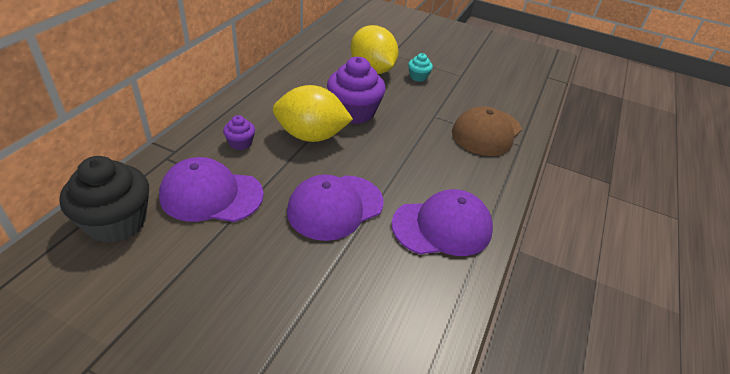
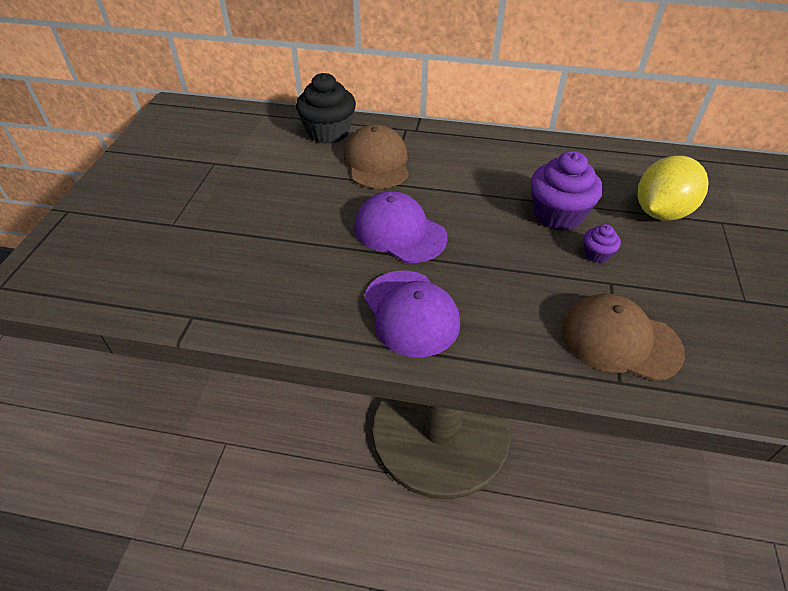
camera: 80 degrees right, 5 degrees up
purple cap [159,157,264,222] -> brown cap [344,124,409,189]
purple cupcake [223,115,255,150] -> purple cupcake moved to [584,224,621,263]
yellow lemon [273,85,353,142] -> none
turquoise cupcake [408,53,433,82] -> none

